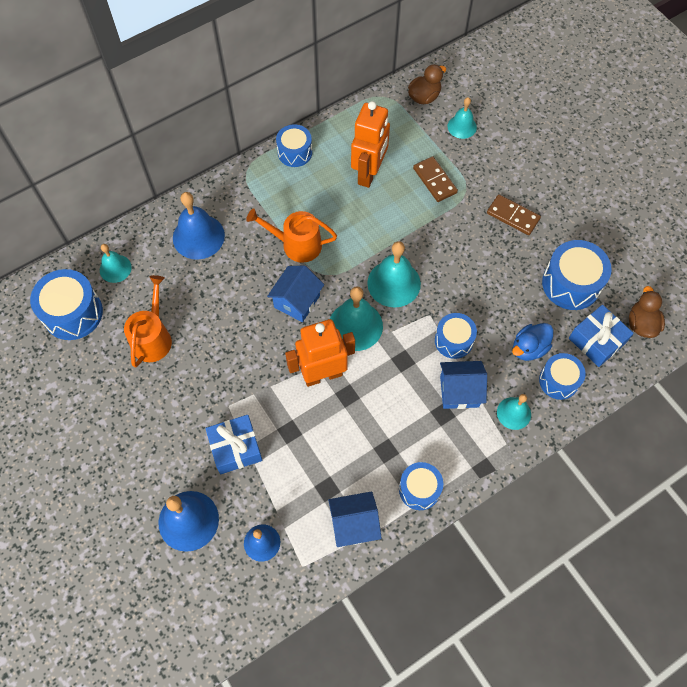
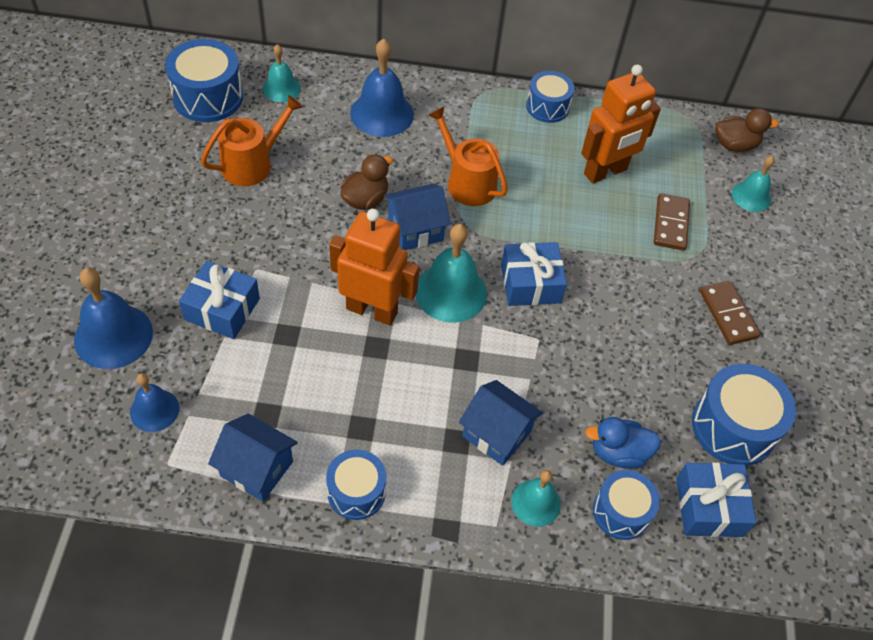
camera: 35 degrees right, 10 degrees down
turquoise bell [367,241,421,307] -> blue gift [501,242,567,306]
blue drum [435,313,477,359] -> none
brown duck [629,286,665,338] -> brown duck moved to [340,154,393,210]

